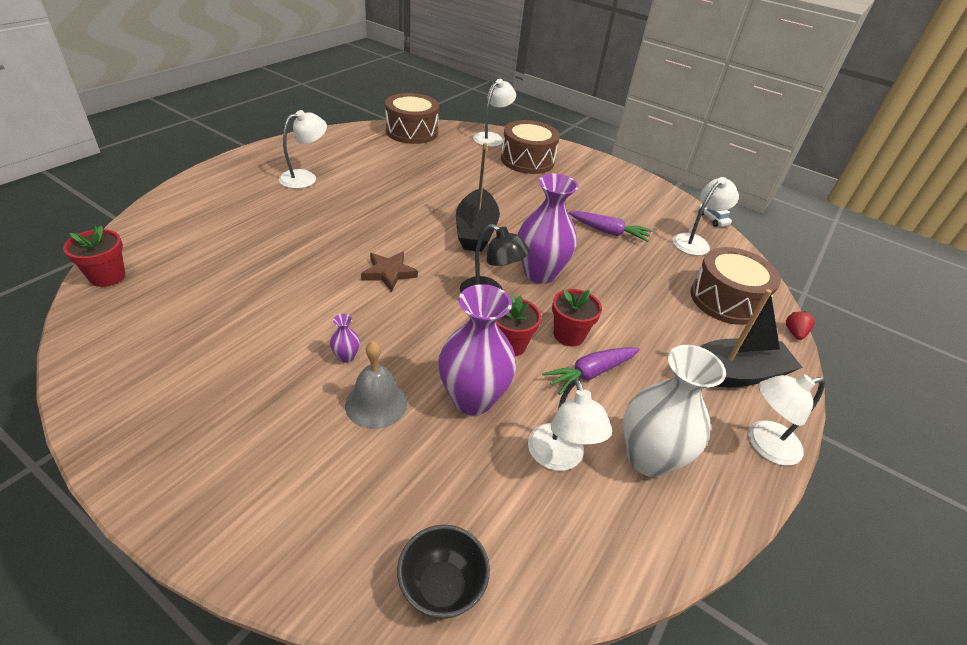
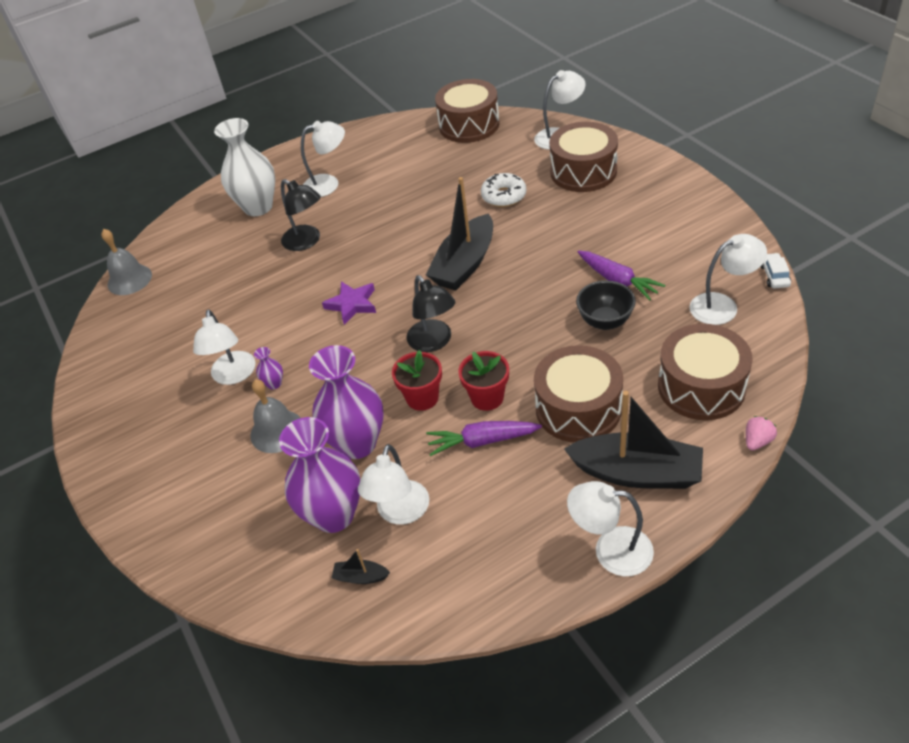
camera: 35 degrees right, 5 degrees up
red flower pot [63,226,125,287] -> grey bell [101,229,152,295]
brown star [361,252,418,292] -> purple star [322,281,376,325]
black bowl [397,524,490,619] -> black bowl moved to [576,281,636,330]
purple vase [518,174,578,284] -> purple vase moved to [279,417,360,533]
white vase [623,345,726,477] -> white vase moved to [214,118,275,216]
red strawberry [786,311,815,340] -> pink strawberry [746,416,777,450]
none -> white lamp [193,310,256,385]
none -> black lamp [281,179,321,251]
none -> black boat [332,549,390,584]
none -> white donut [481,173,526,207]
none -> brown drum [534,345,623,442]

